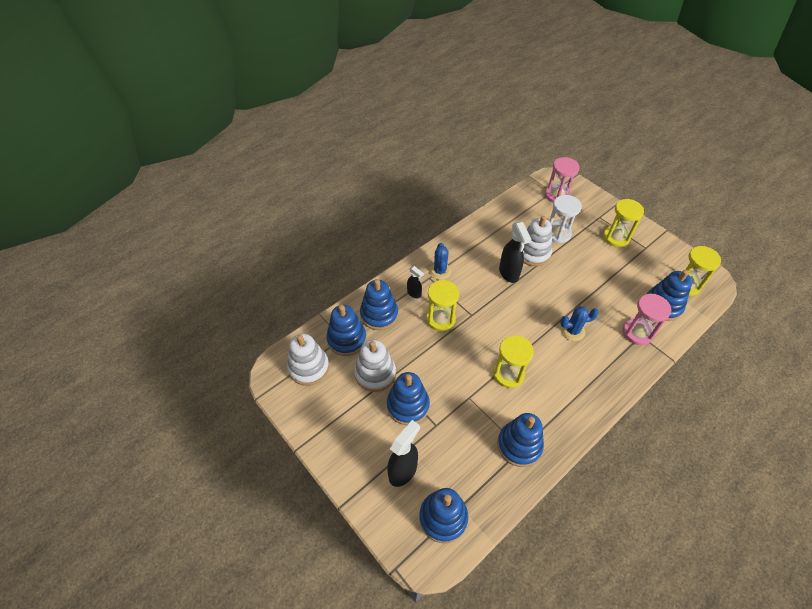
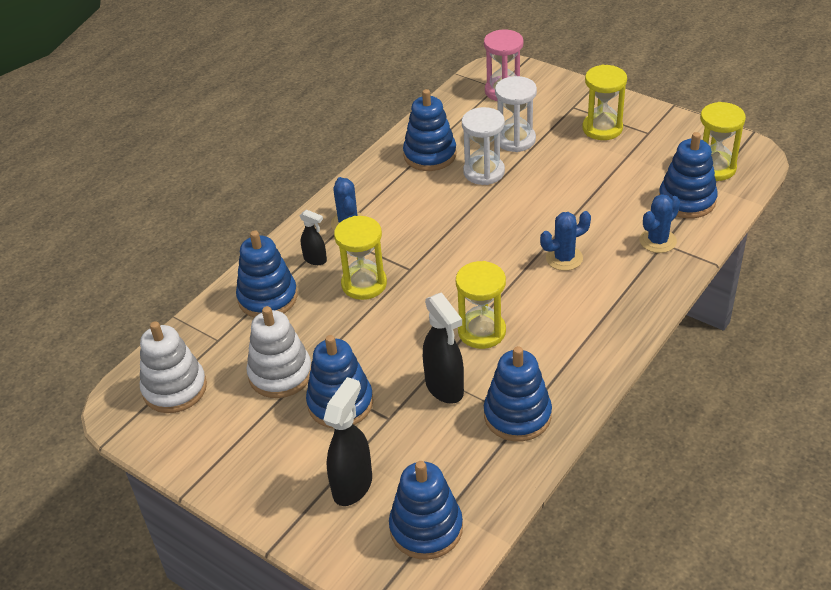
camera: 10 degrees left, 10 degrees down
blue stacking toy [326,305,367,356] -> blue stacking toy moved to [403,89,457,171]
black spray bottle [499,222,532,283] -> black spray bottle moved to [423,293,464,404]
white stacking toy [523,216,552,266] -> white hourglass [462,107,505,185]
pink hourglass [623,294,671,345] -> blue cactus [640,194,680,253]

